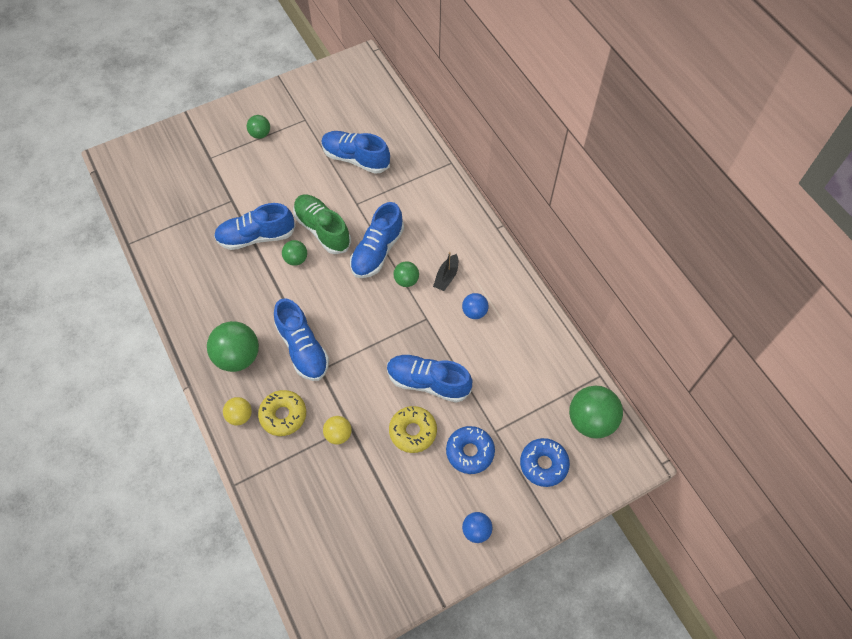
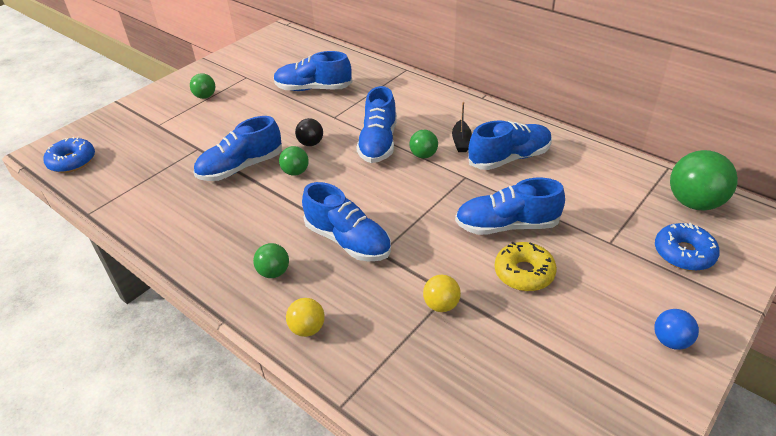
camera: 20 degrees left, 20 degrees down
green ball [207,321,259,372] -> green ball [253,243,289,278], size x0.54
yellow donut [258,390,306,436] -> none
green shoe [293,195,351,254] -> black ball [295,118,323,146]
blue donut [446,426,495,474] -> blue donut moved to [43,137,95,173]
blue ball [462,293,488,319] -> blue shoe [468,120,552,170]

